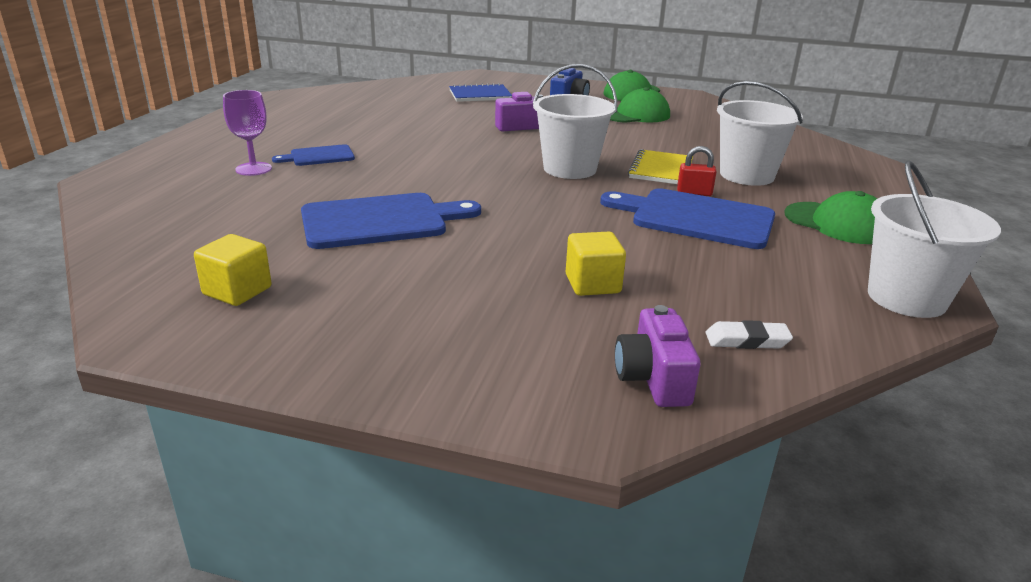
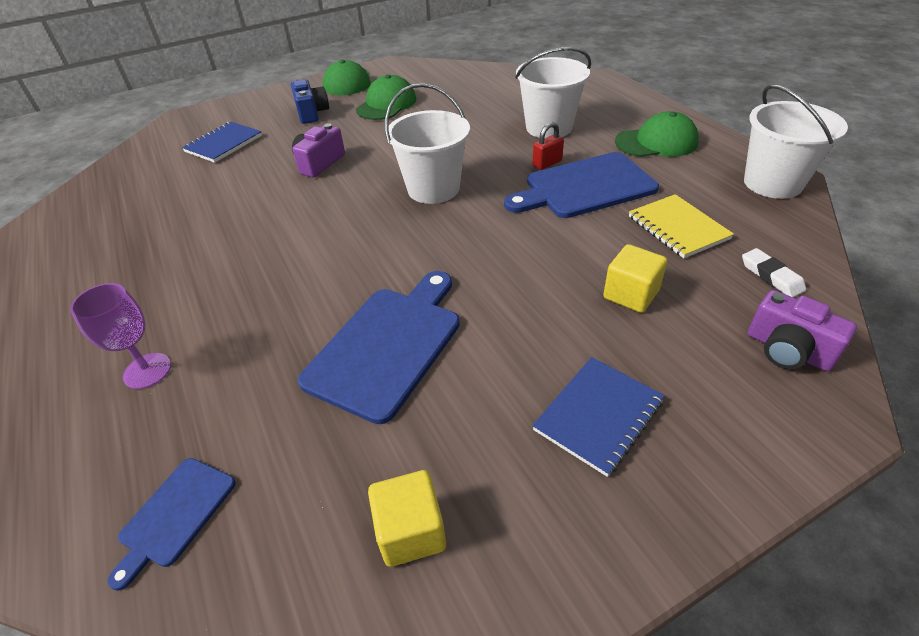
camera: 40 degrees left, 15 degrees up
blue cutting board [272,144,355,166] -> blue cutting board moved to [107,458,236,591]
yellow notebook [628,149,693,184] -> yellow notebook moved to [629,194,734,259]
white eraser [706,320,793,349] -> white eraser turned 75 degrees counterclockwise [742,248,806,297]
none -> blue notebook [532,357,665,477]

